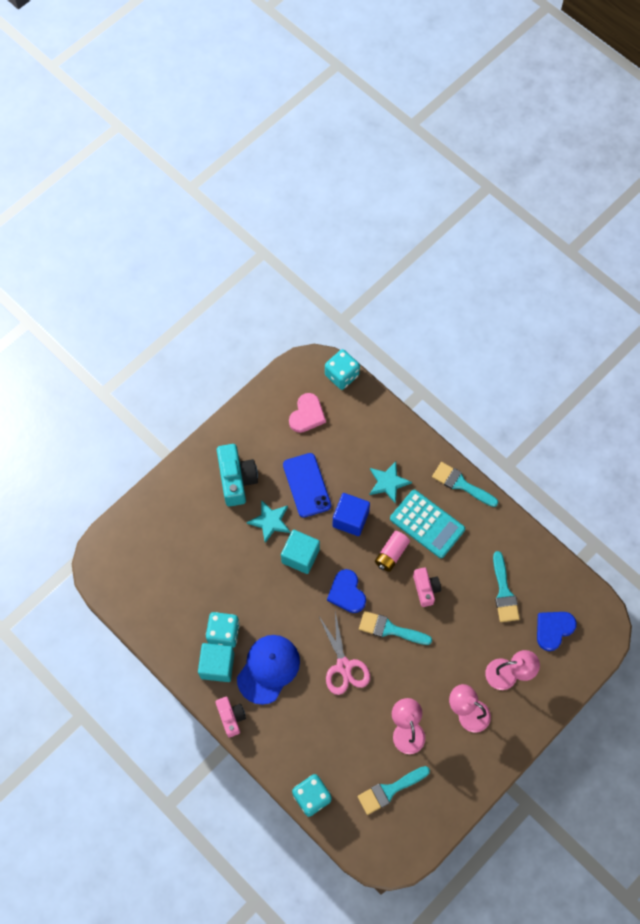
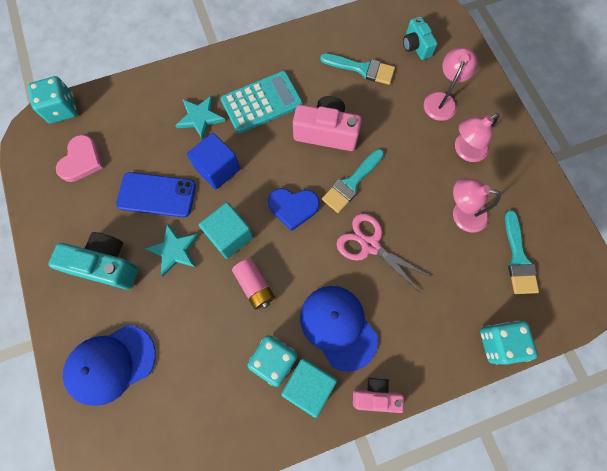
camera: 65 degrees left, 5 degrees up
pink heart [289,393,326,433] -> pink heart turned 60 degrees clockwise [56,135,103,182]
pink scissors [319,612,370,695] -> pink scissors turned 150 degrees counterclockwise [336,213,432,293]
pink battery [375,531,410,572] -> pink battery moved to [232,258,275,310]
pink camera [413,568,441,607] -> pink camera [293,96,362,151], size x1.62
turquoise brush [432,462,498,507] -> none
blue heart [537,612,577,651] -> turquoise camera [403,16,437,60]
none -> blue cap [63,325,156,406]

